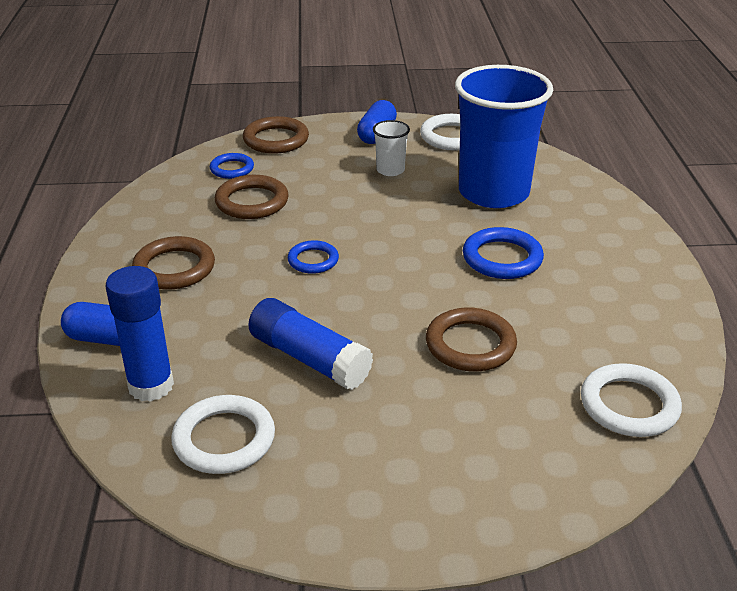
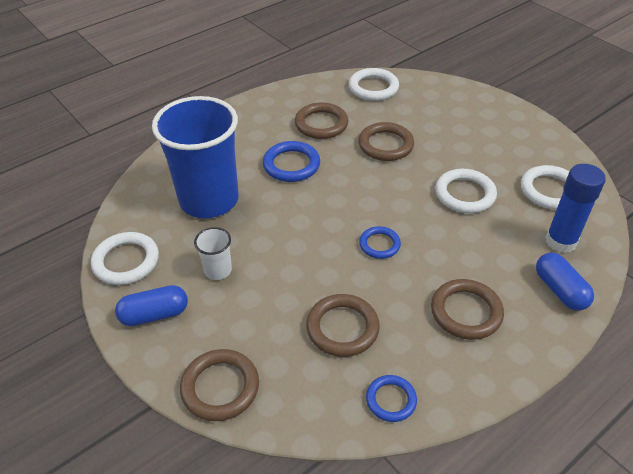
camera: 125 degrees left, 10 degrees up
blue ring [210,153,254,179] -> blue ring moved to [366,375,417,422]
blue glue stick [248,298,373,390] -> white ring [435,169,497,213]
none -> brown ring [295,102,348,139]

